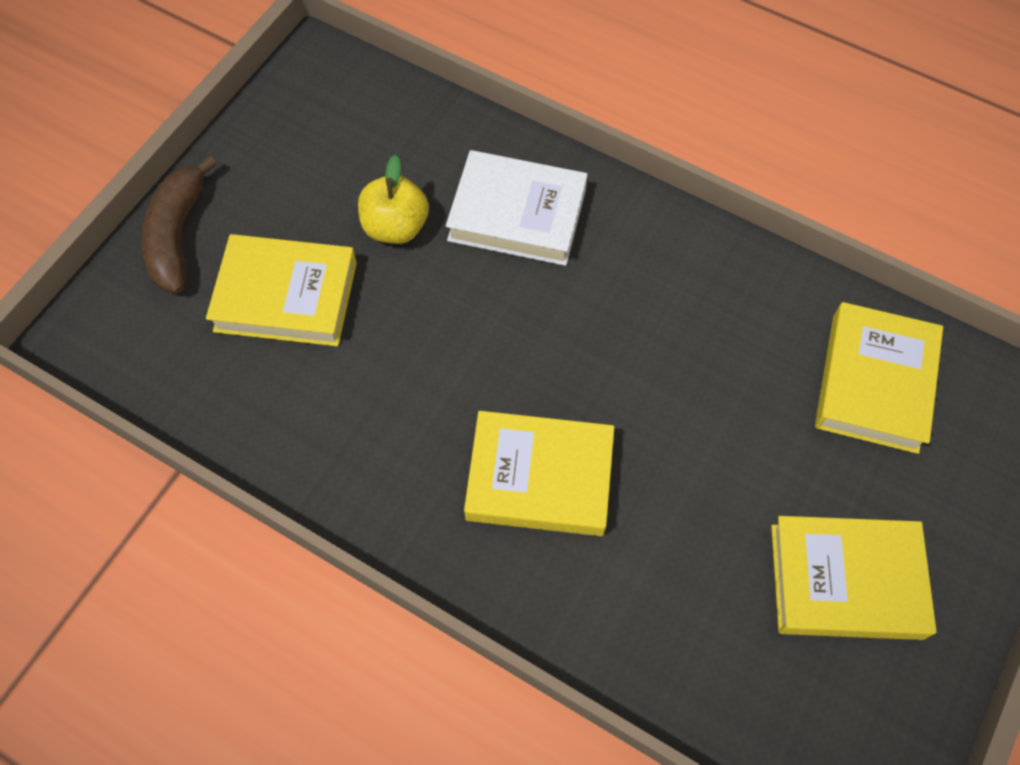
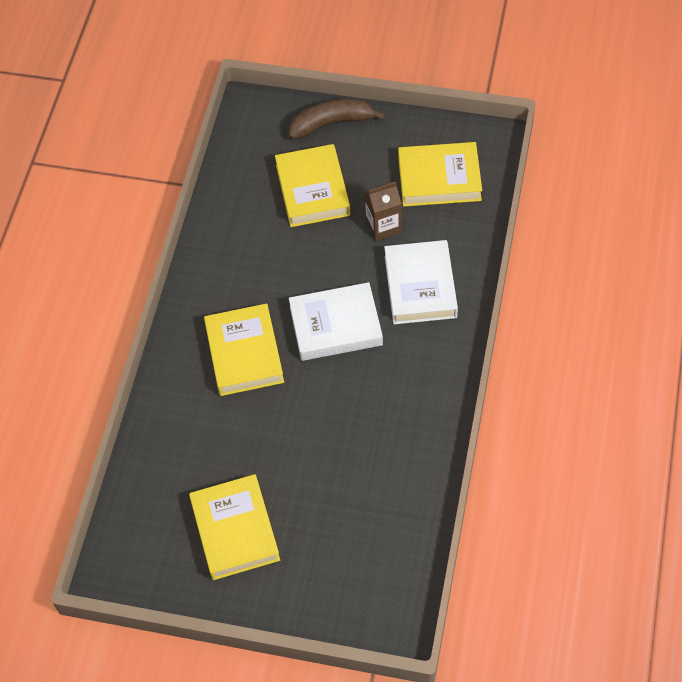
camera: 75 degrees right, 5 degrees down
yellow apple [358,155,429,244] -> brown carton [364,181,402,241]
yellow book [815,302,943,454] -> yellow book moved to [398,142,482,206]
none -> white book [289,282,383,361]

